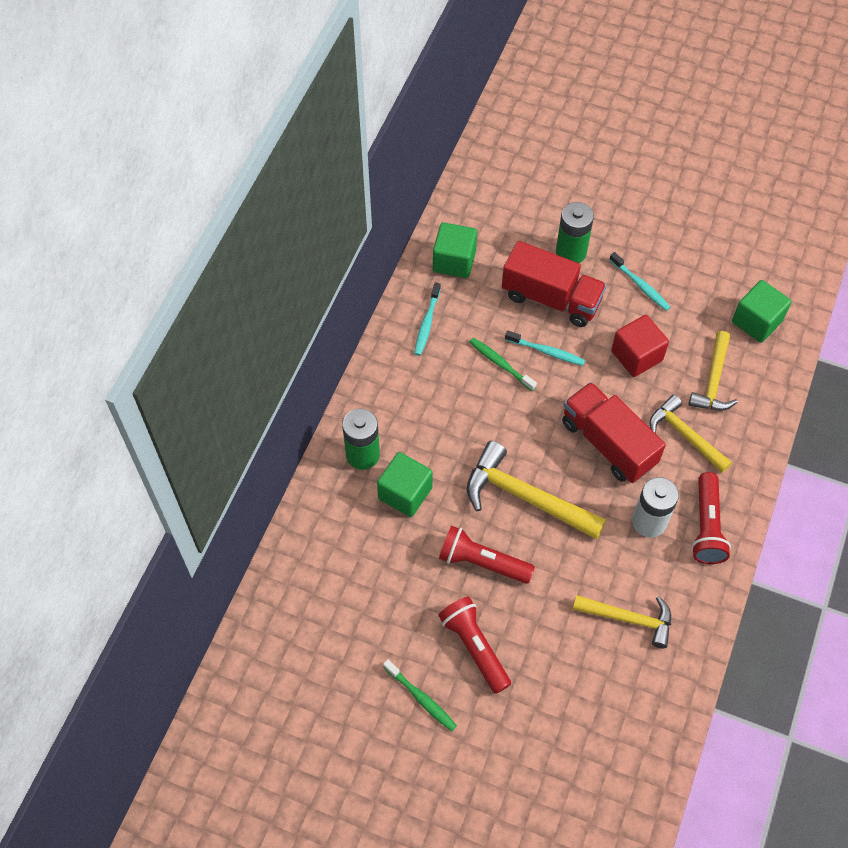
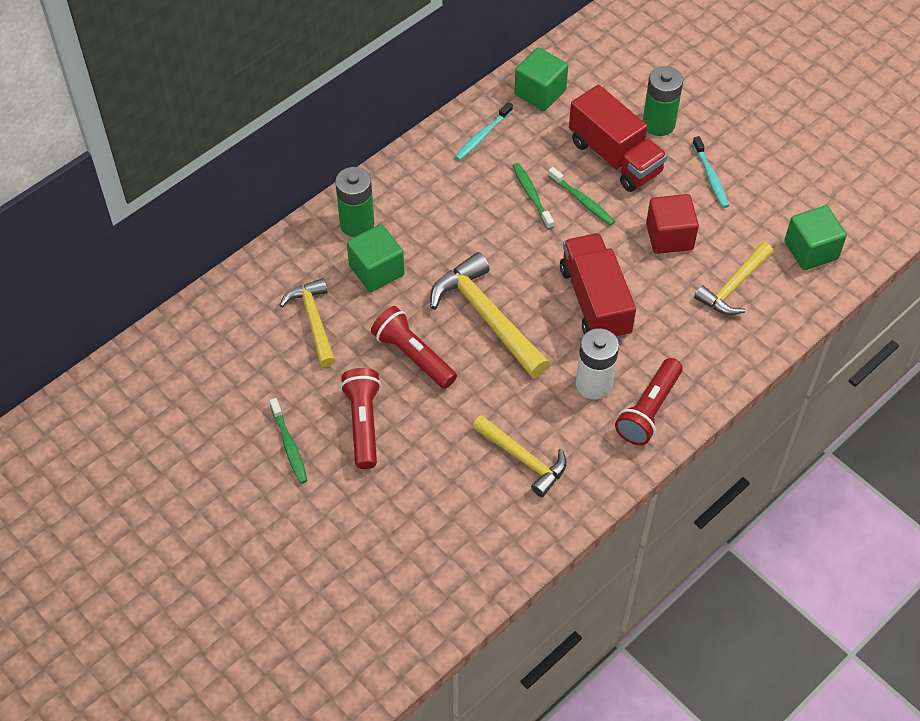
camera: 25 degrees right, 5 degrees down
turquoise toothbrush [505,330,585,366] -> green toothbrush [548,167,615,226]
yellow hammer [650,395,732,473] -> yellow hammer moved to [280,278,336,367]

